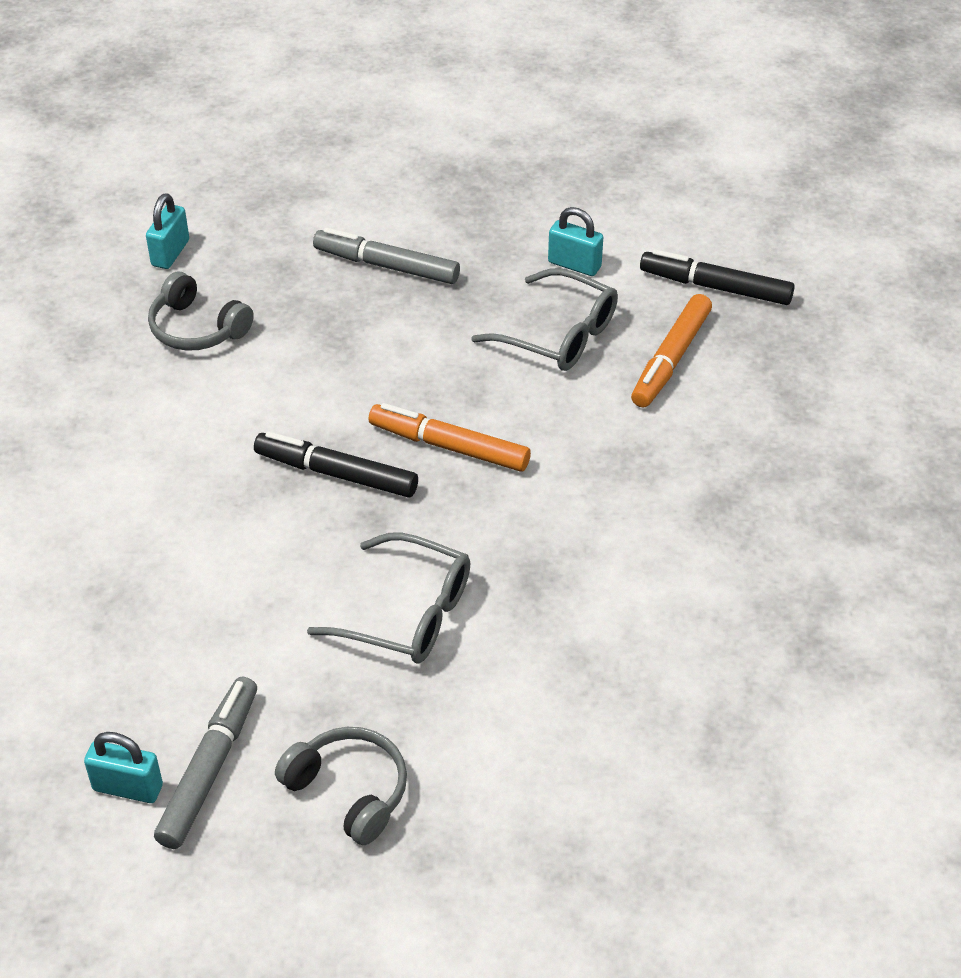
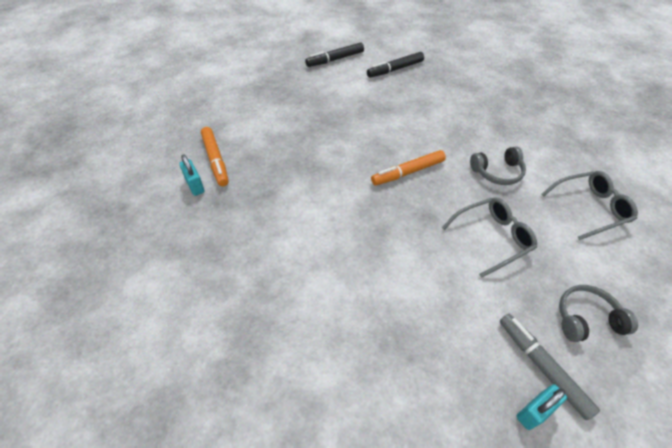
camera: 50 degrees left, 5 degrees up
grey headphones [148,272,254,351] -> grey headphones moved to [470,146,526,185]
black marker [254,431,418,498] -> black marker moved to [305,42,364,67]
grey marker [313,228,460,284] -> none
grey glasses [471,268,618,371] -> grey glasses moved to [542,171,638,240]
turquoise padlock [548,207,603,276] -> none
orange marker [631,294,712,407] -> orange marker moved to [201,127,229,186]

